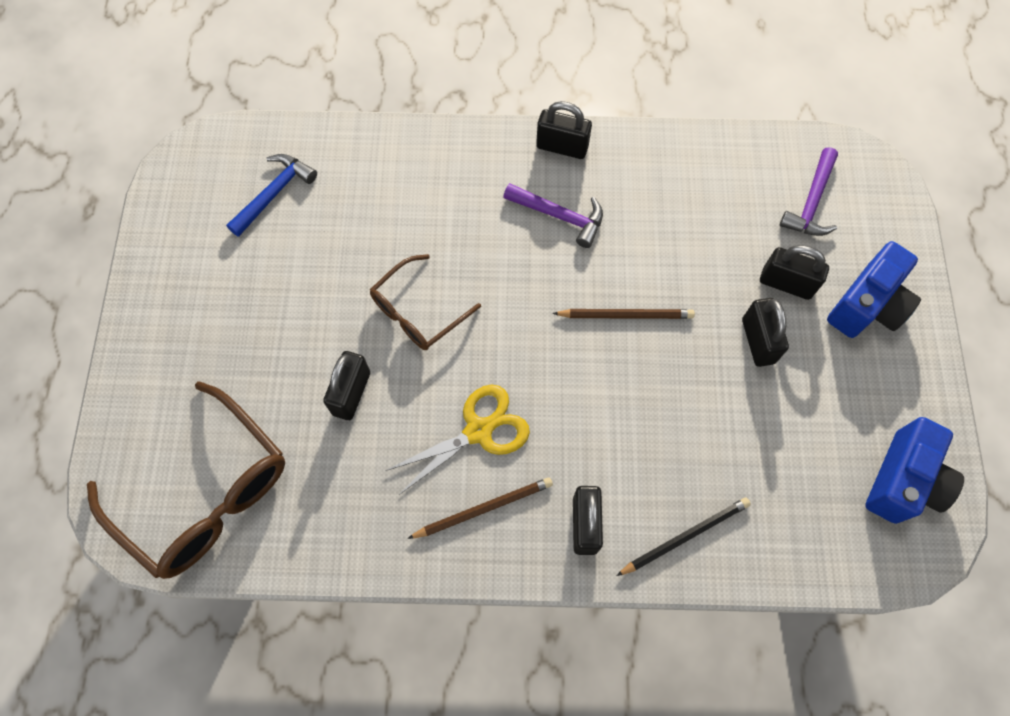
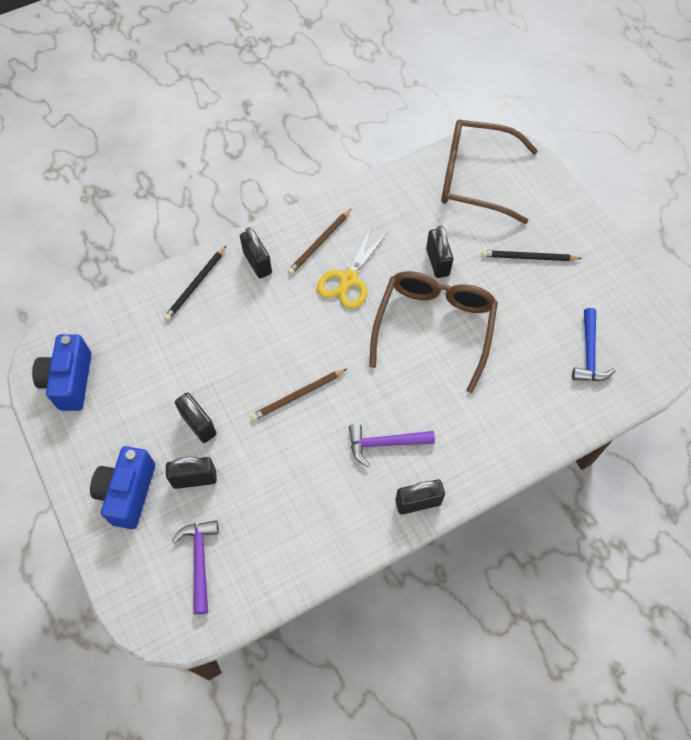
camera: 150 degrees right, 5 degrees down
brown glasses [370,254,481,350] -> brown glasses [369,271,498,393], size x1.71
none -> black pencil [481,250,582,261]

